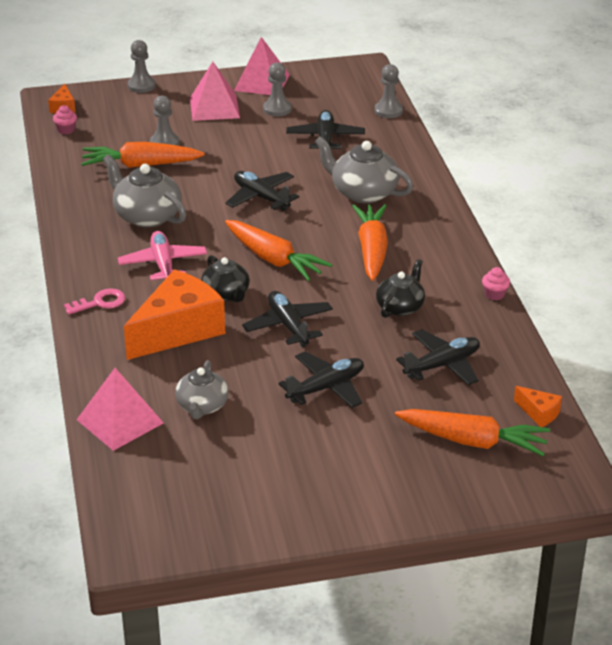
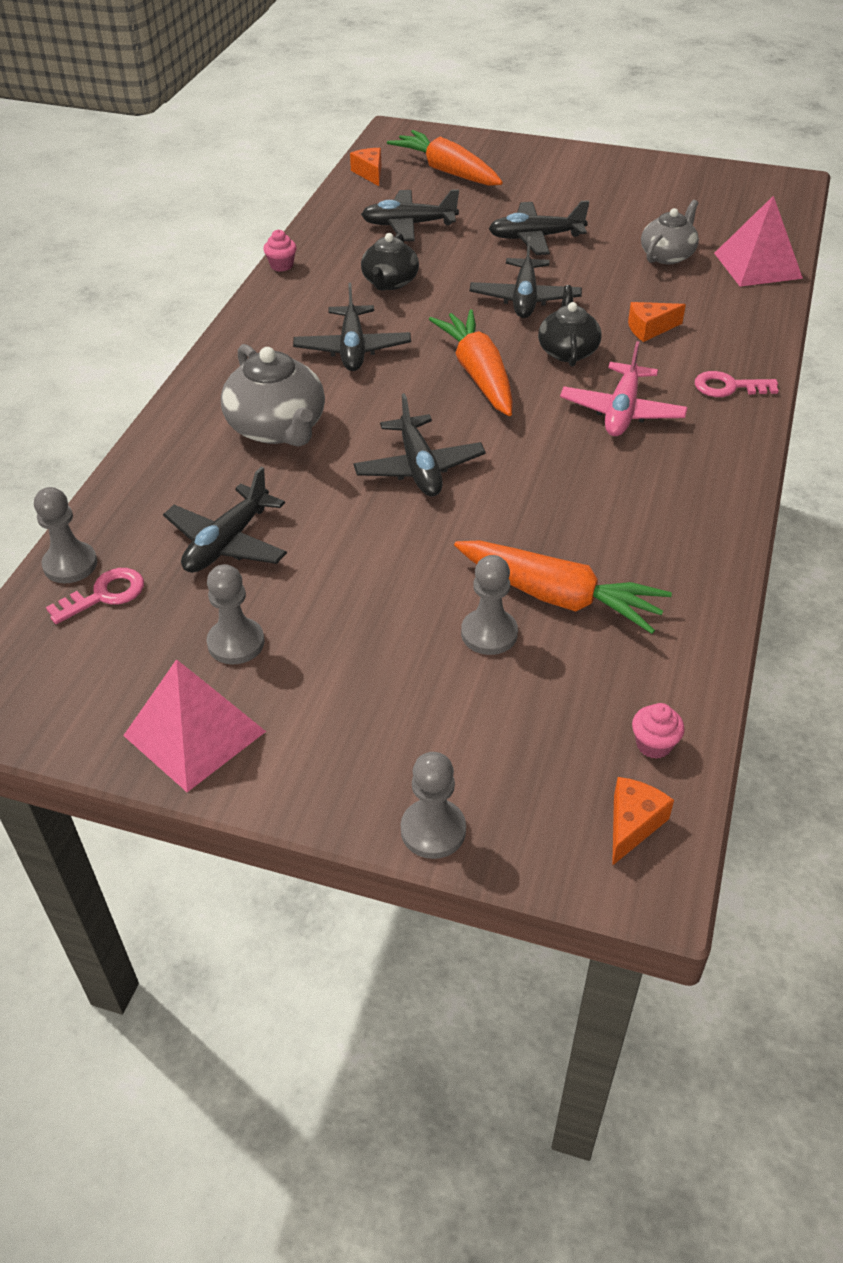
camera: 150 degrees left, 10 degrees up
grey teapot [103,155,186,228] -> none
orange cheese [124,269,225,360] -> orange cheese [628,302,686,342], size x0.43
pink pyramid [190,62,240,121] -> none
orange carrot [352,204,388,281] -> black plane [293,283,411,371]
black teapot [376,259,425,318] -> black teapot turned 45 degrees counterclockwise [361,233,419,290]
none -> pink key [46,568,144,624]

